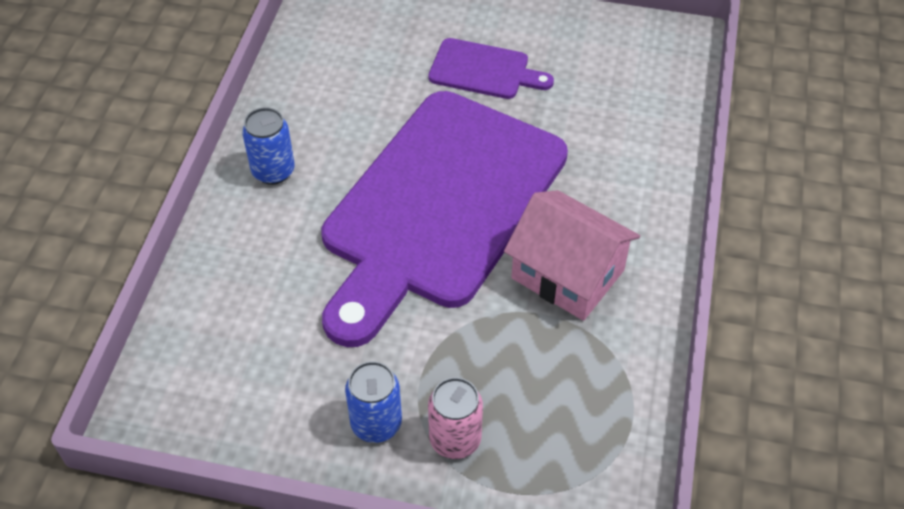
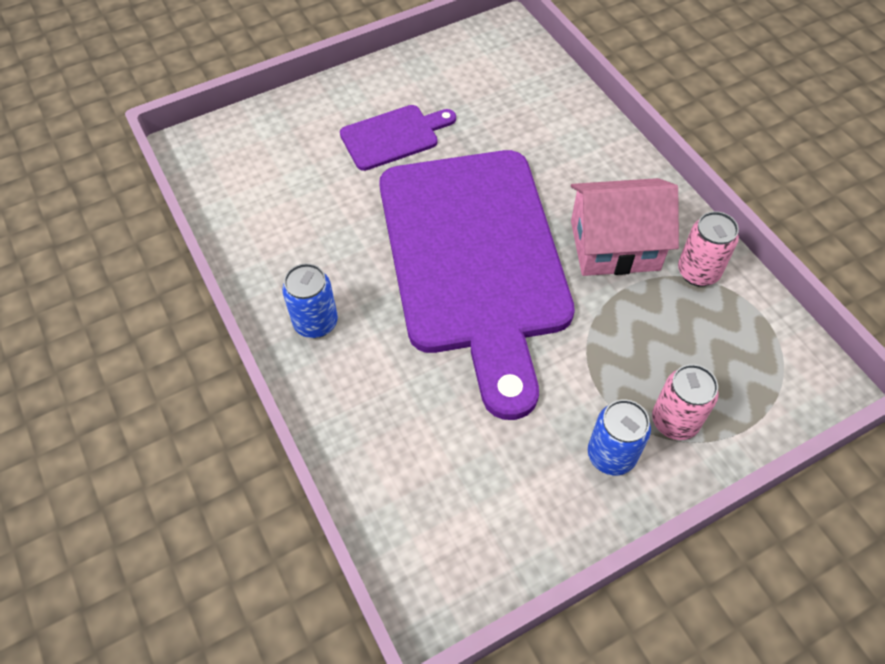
camera: 40 degrees left, 5 degrees up
none -> pink can [678,211,739,286]

